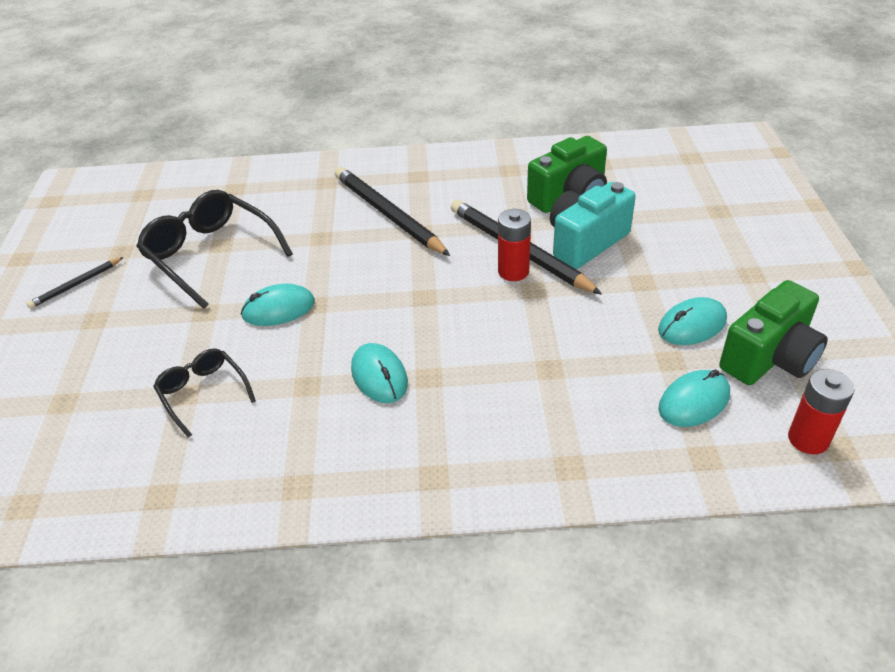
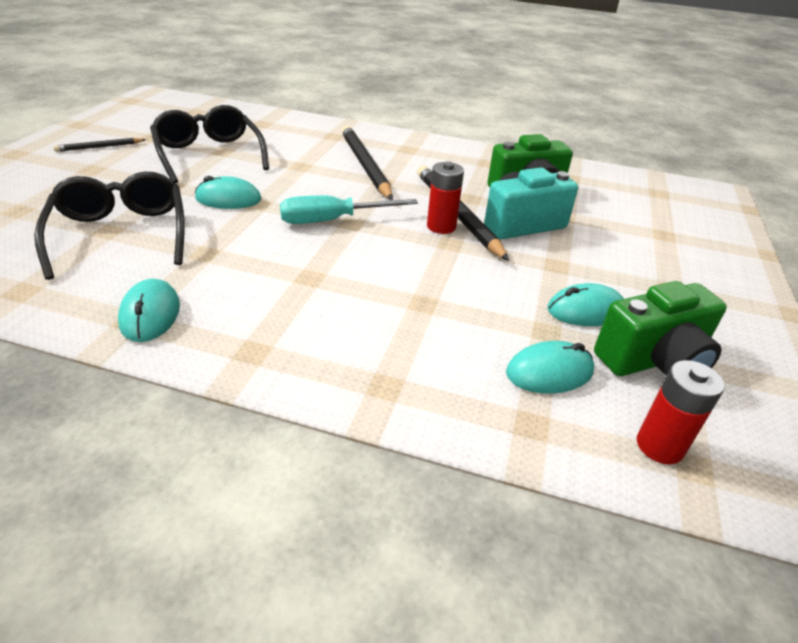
camera: 15 degrees right, 5 degrees down
black glasses [153,349,256,438] -> black glasses [34,172,185,280], size x1.76
turquoise mouse [351,343,408,403] -> turquoise mouse moved to [118,279,180,342]
none -> turquoise screwdriver [280,195,418,224]

